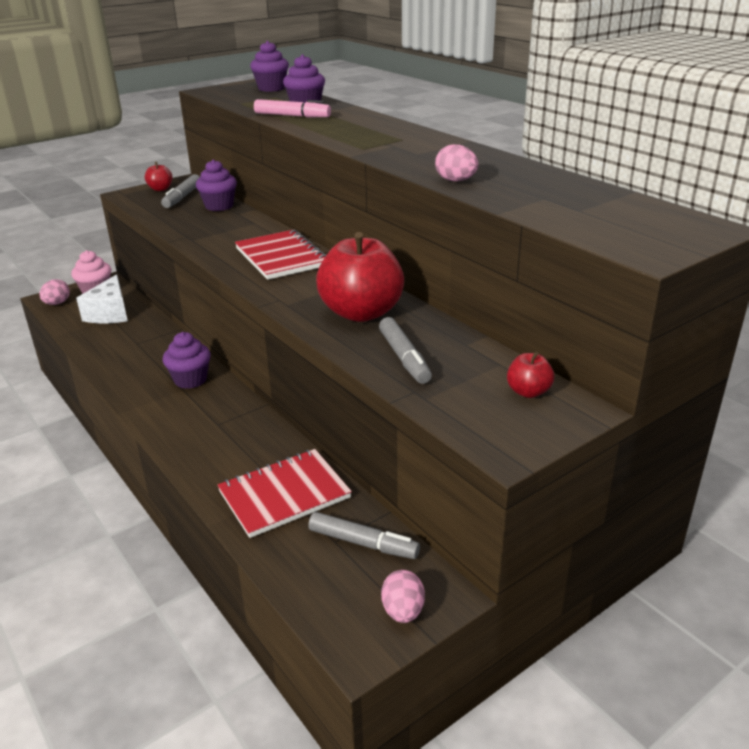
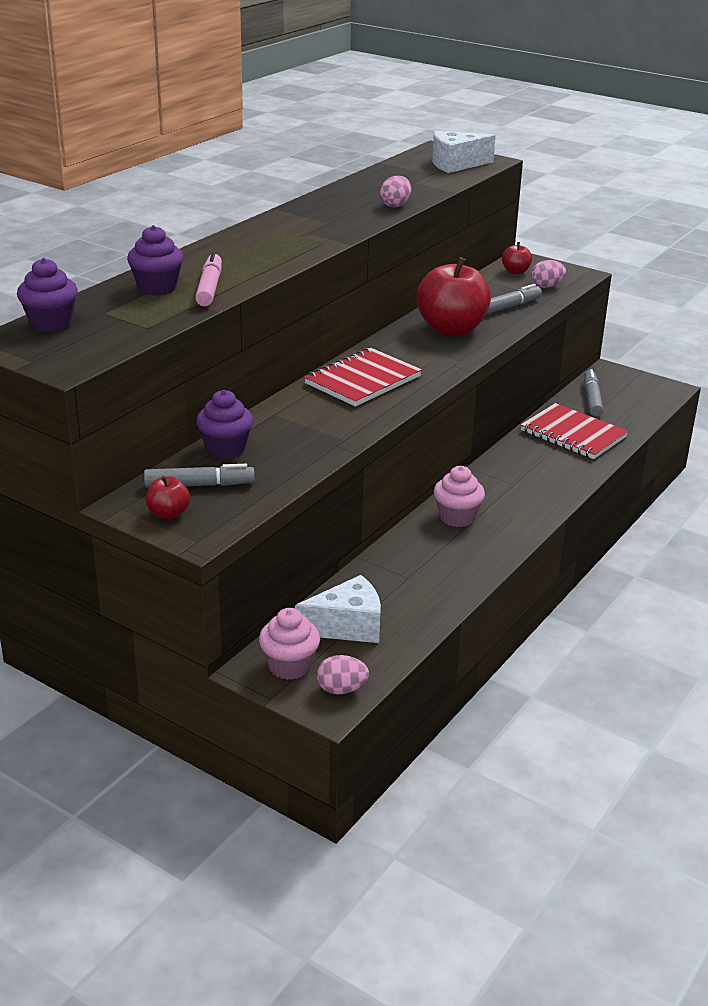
camera: 110 degrees left, 0 degrees up
purple cupcake [162,332,211,389] -> pink cupcake [434,466,485,527]
pink egg [381,570,425,623] -> pink egg moved to [531,260,566,288]
none -> white cheese [432,131,496,173]

